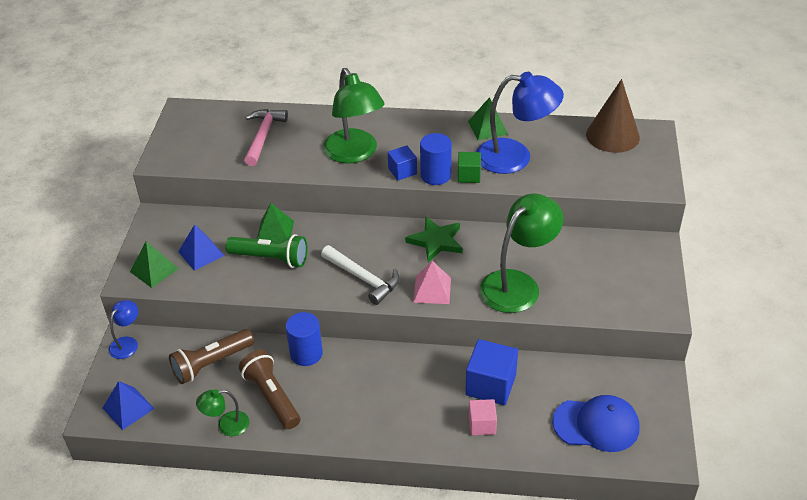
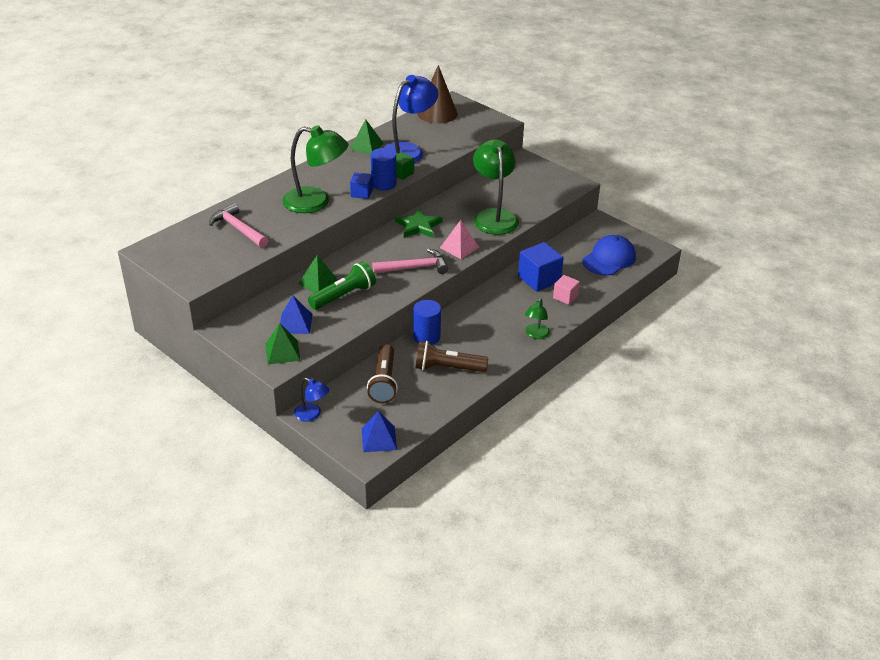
camera: 55 degrees left, 5 degrees down
blue lamp [109,300,138,359] -> blue lamp turned 150 degrees clockwise [294,378,329,422]
green lamp [196,389,249,436] -> green lamp moved to [525,298,550,339]
white hammer [321,245,399,305] -> pink hammer [372,249,448,274]

